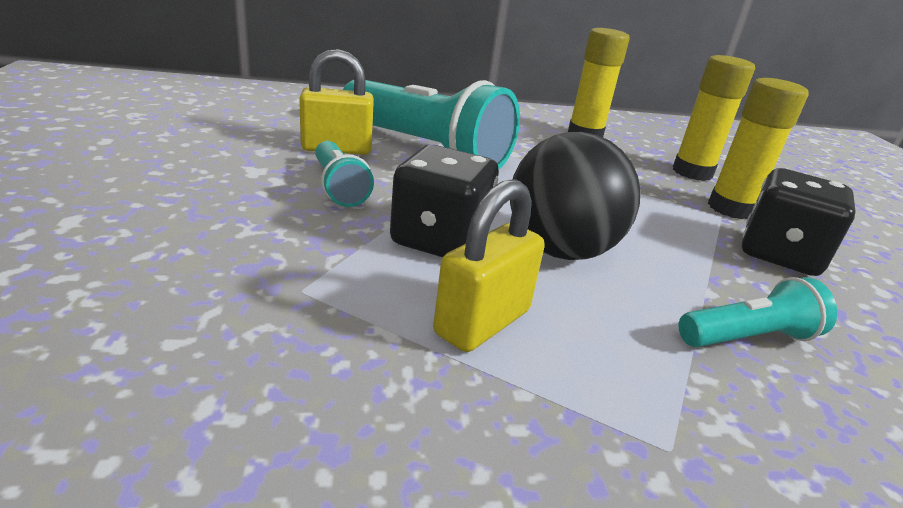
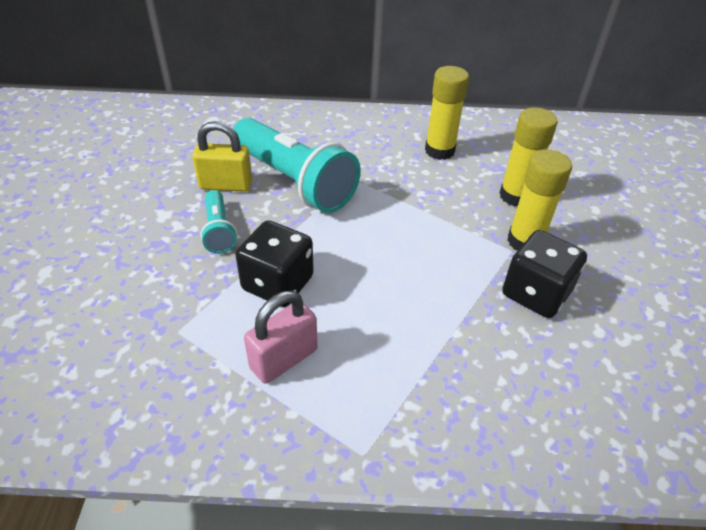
camera: 10 degrees right, 15 degrees up
yellow padlock [433,179,545,352] -> pink padlock [244,291,317,384]
black ball [510,132,641,260] -> none
turquoise flashlight [679,277,837,347] -> none

